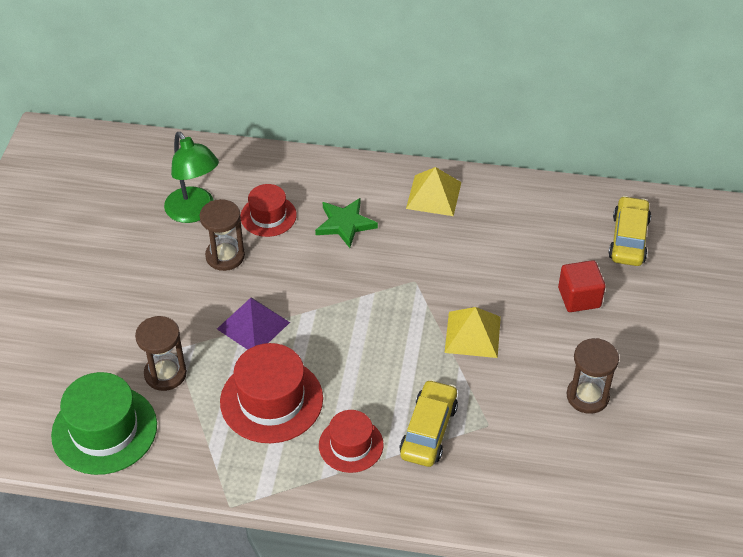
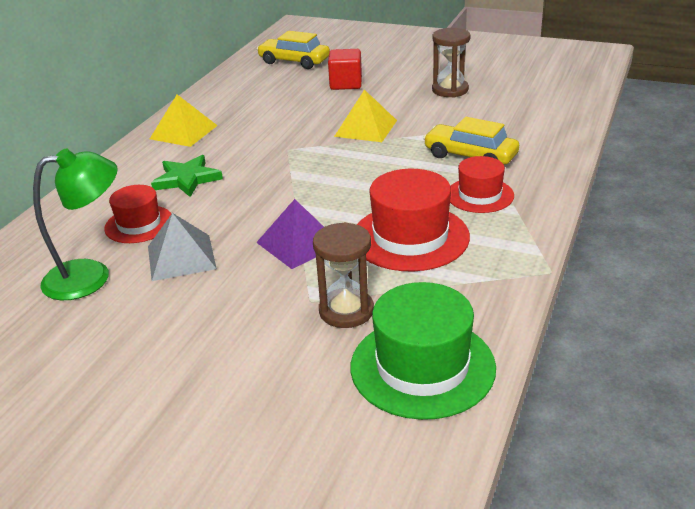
camera: 75 degrees left, 15 degrees down
brown hourglass [200,199,245,271] -> grey pyramid [148,213,217,281]

